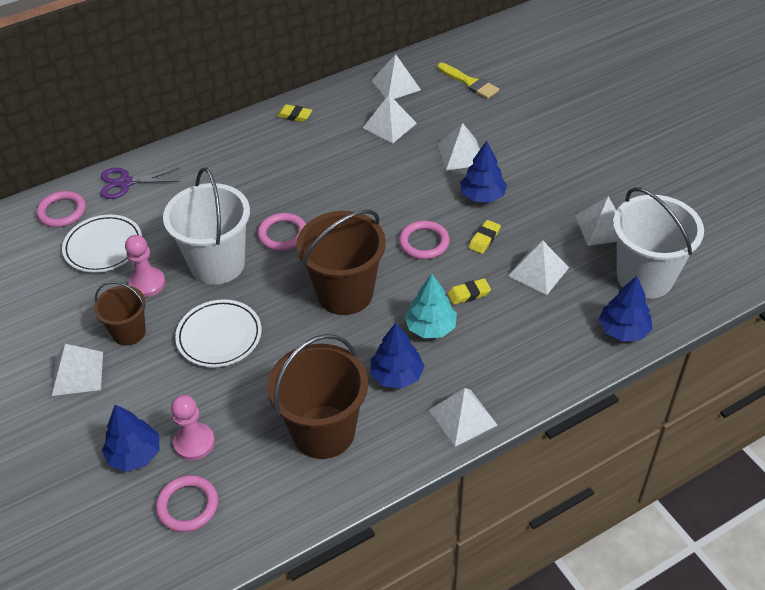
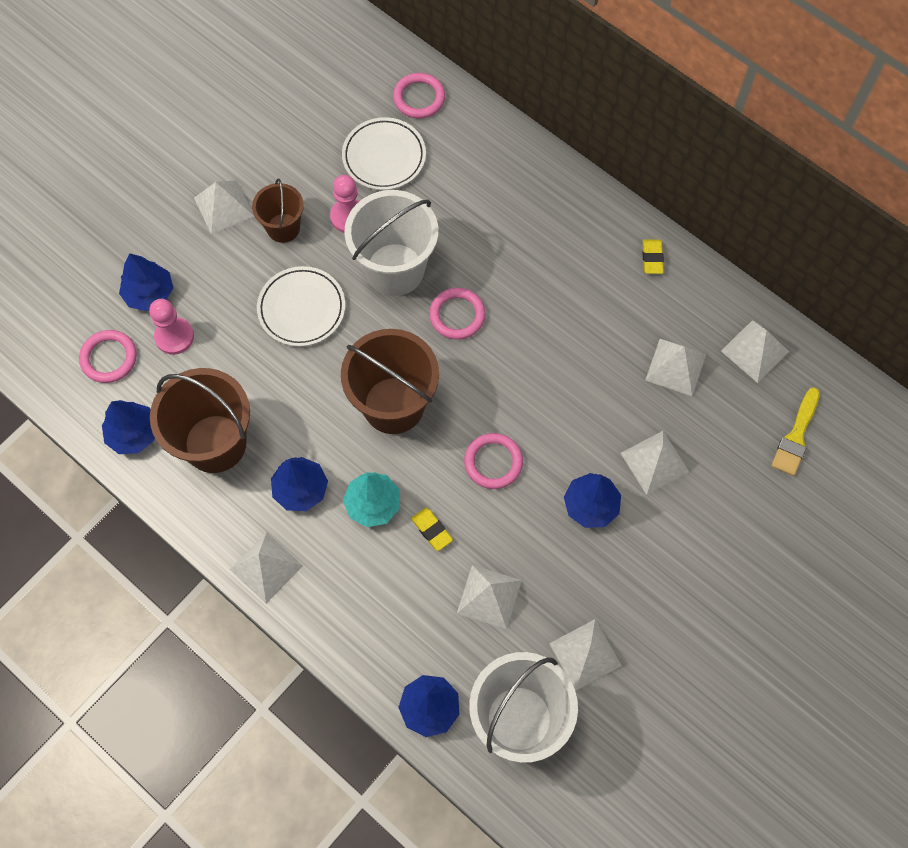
camera: 70 degrees right, 20 degrees up
purple scissors [100,168,180,199] -> none
yellow eraser [469,220,501,254] -> none
none -> blue tree [102,400,155,454]

